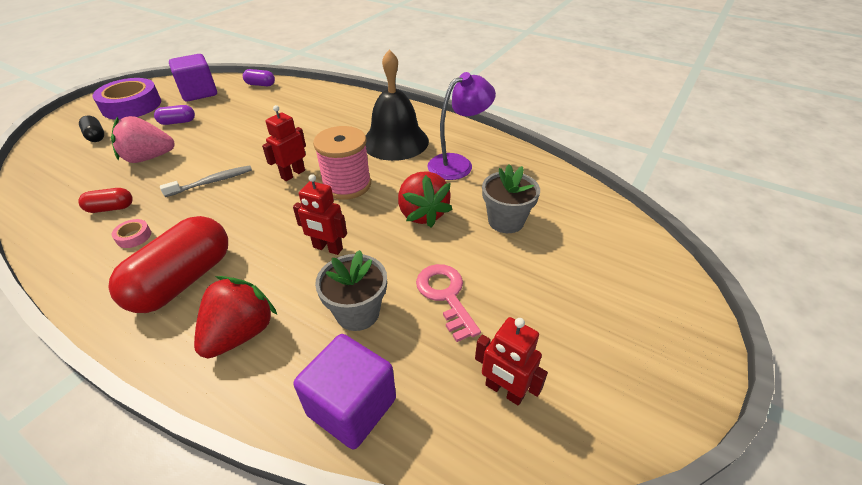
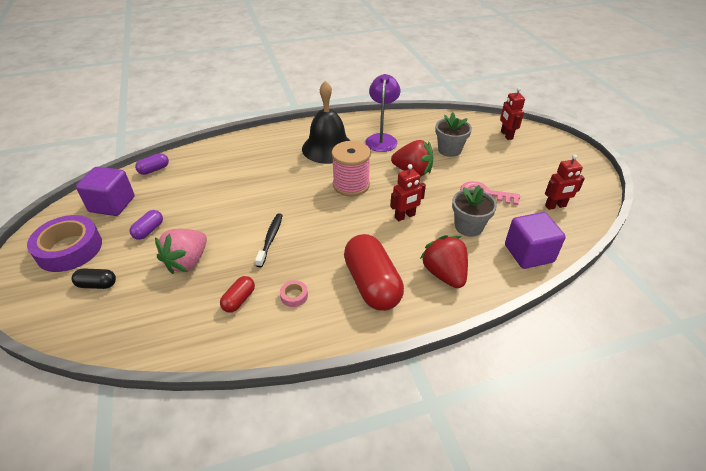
camera: 50 degrees left, 0 degrees up
grey toothbrush [160,165,252,197] -> black toothbrush [255,213,283,268]
red robot [262,105,306,181] -> red robot moved to [500,87,525,140]

